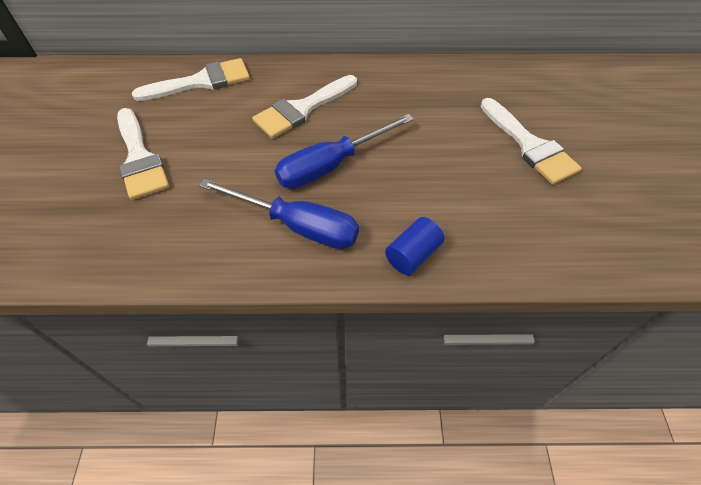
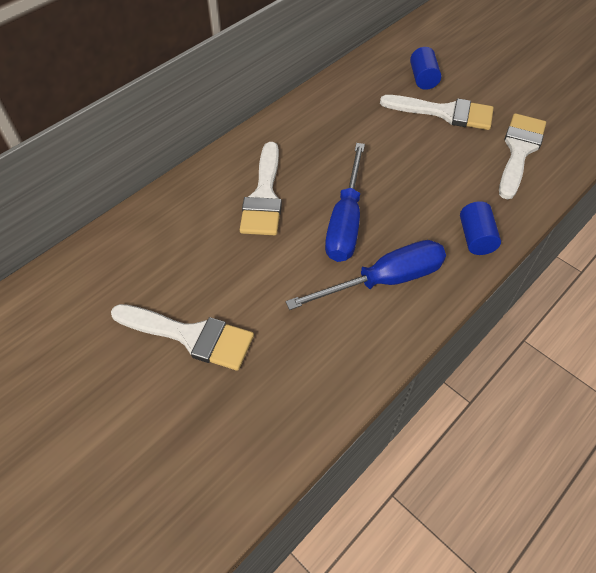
camera: 45 degrees left, 0 degrees up
white brush [132,58,250,101] -> white brush moved to [499,113,546,199]
none -> blue cylinder [410,47,441,90]

